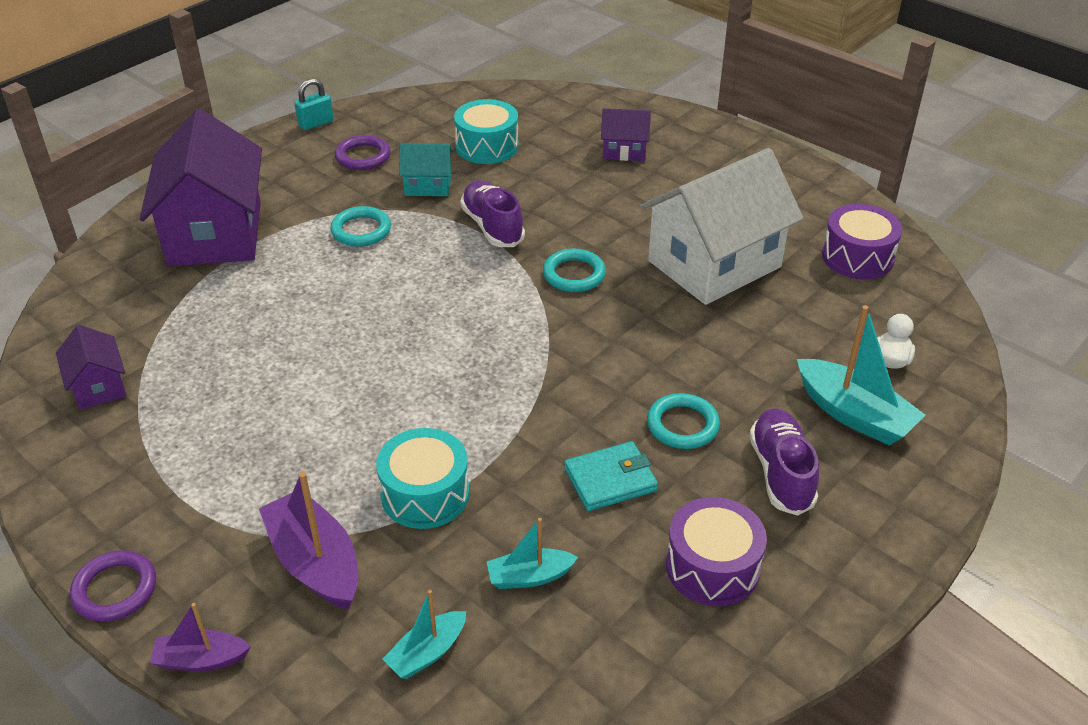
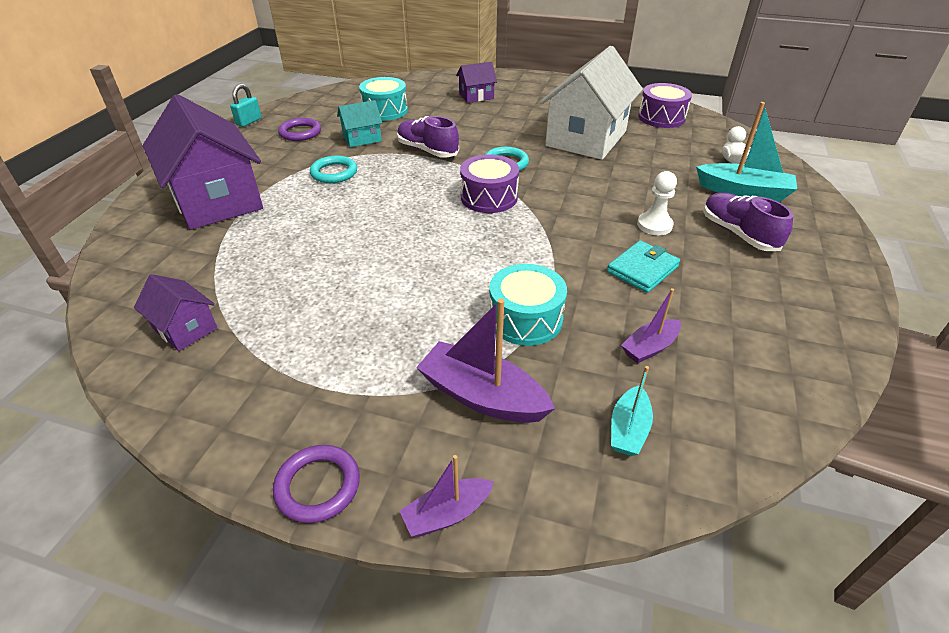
camera: 25 degrees left, 0 degrees up
turquoise boat [487,518,578,589] -> purple boat [621,288,681,364]
turquoise ring [647,393,720,449] -> white pawn [637,171,677,235]
purple drum [666,497,767,606] -> purple drum moved to [460,154,519,213]

